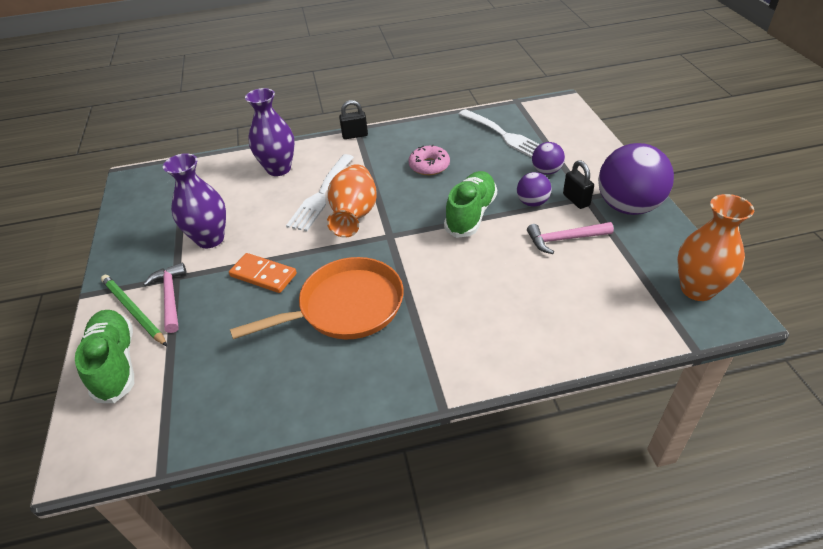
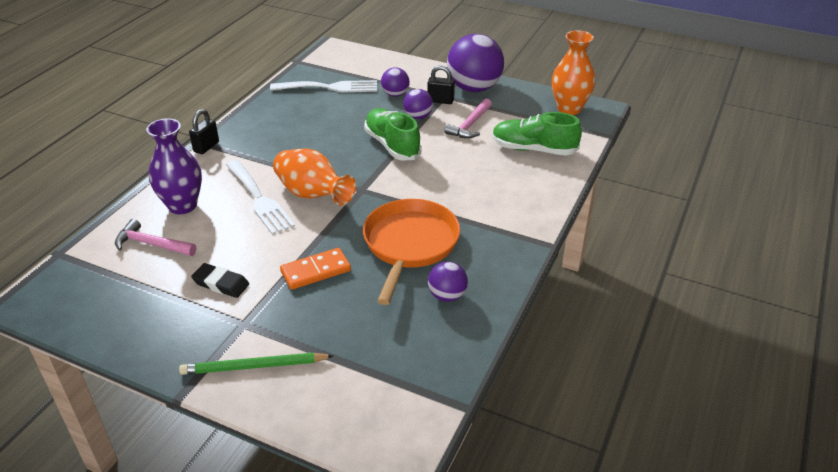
camera: 55 degrees left, 5 degrees down
green shoe [75,310,134,403] -> green shoe moved to [492,112,582,156]
pink hammer [143,263,187,333] -> pink hammer moved to [115,219,196,256]
purple vase [163,153,226,248] -> black eraser [191,263,249,298]
pink donut [408,144,450,175] -> none
none -> purple ball [428,262,468,302]

